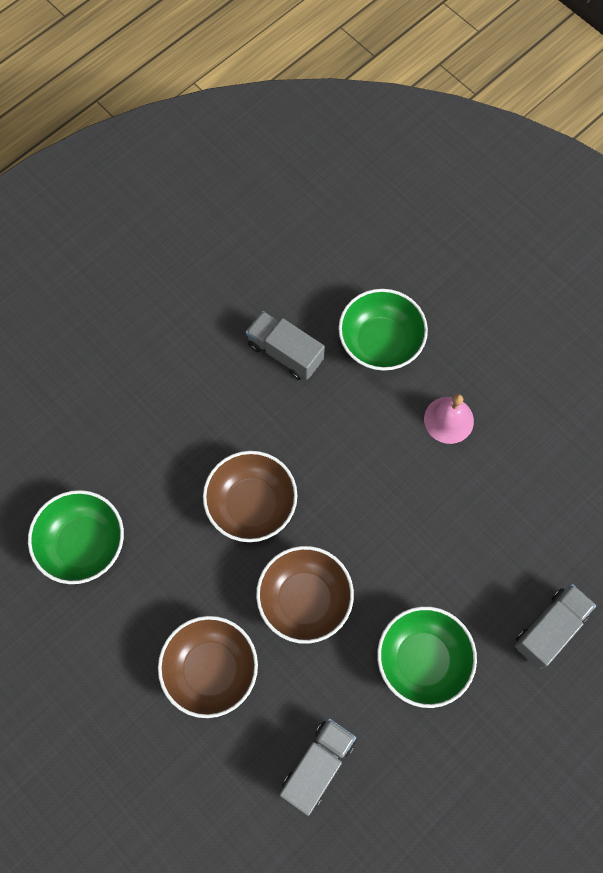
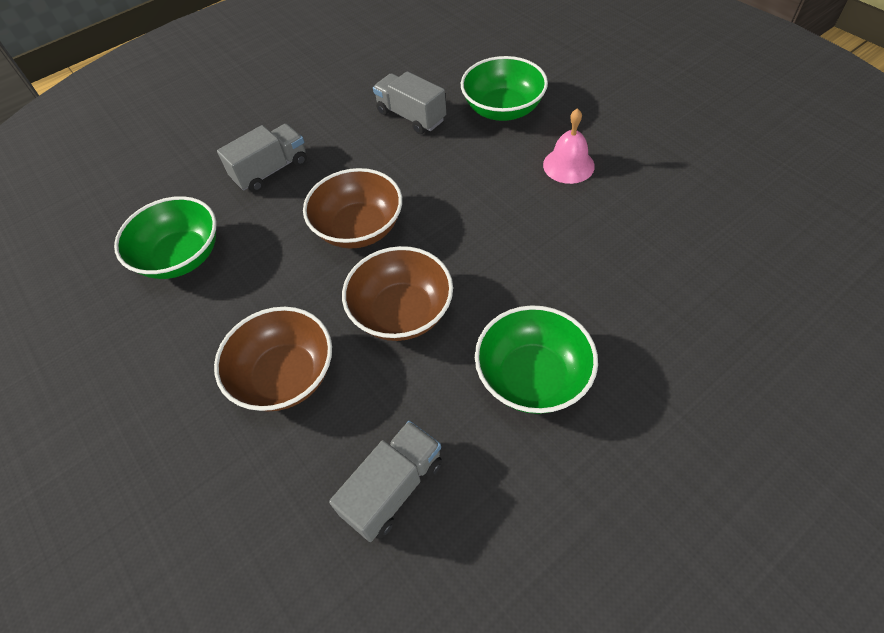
camera: 10 degrees right, 15 degrees down
grey truck [514,584,596,669] -> grey truck moved to [217,124,307,192]

